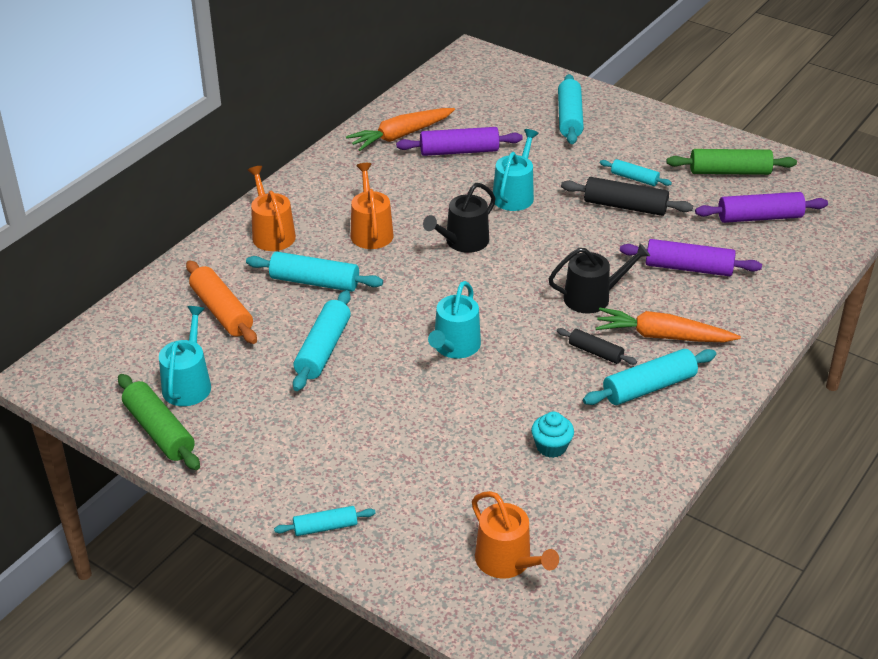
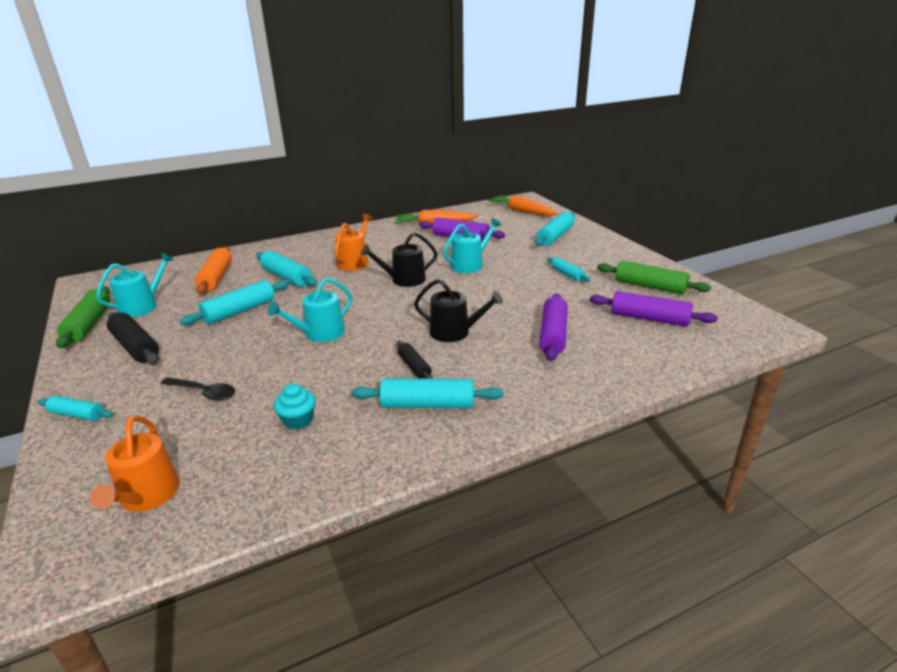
camera: 30 degrees right, 10 degrees down
orange watering can [247,166,296,251] -> none
black rolling pin [561,177,693,216] -> black rolling pin moved to [107,312,159,365]
orange carrot [596,308,741,342] -> orange carrot moved to [487,195,559,216]
purple rolling pin [620,239,762,276] -> purple rolling pin turned 60 degrees clockwise [539,294,568,361]
none -> black spoon [161,377,235,401]

